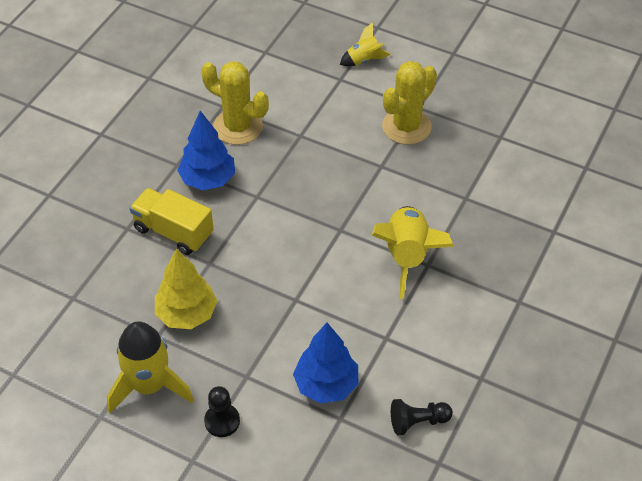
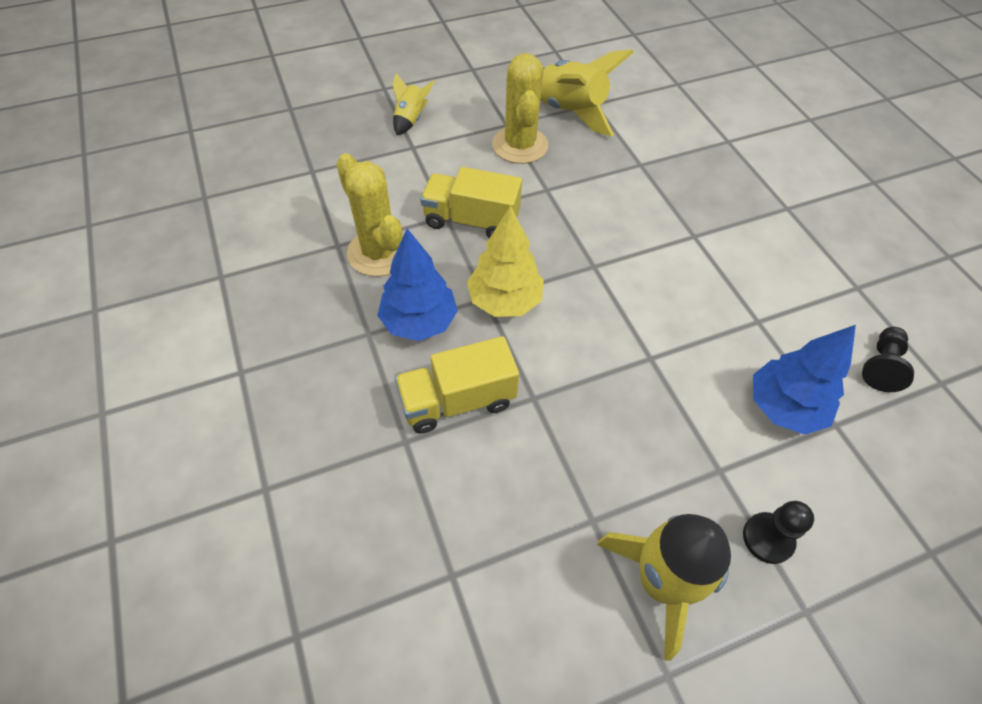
camera: 50 degrees left, 5 degrees up
yellow tree [155,249,217,329] -> yellow tree moved to [467,206,544,317]
yellow cactus [201,61,269,145] -> yellow cactus turned 75 degrees clockwise [336,153,404,276]
yellow rocket [372,206,454,299] -> yellow rocket moved to [541,49,634,137]
none -> yellow truck [420,167,522,238]

